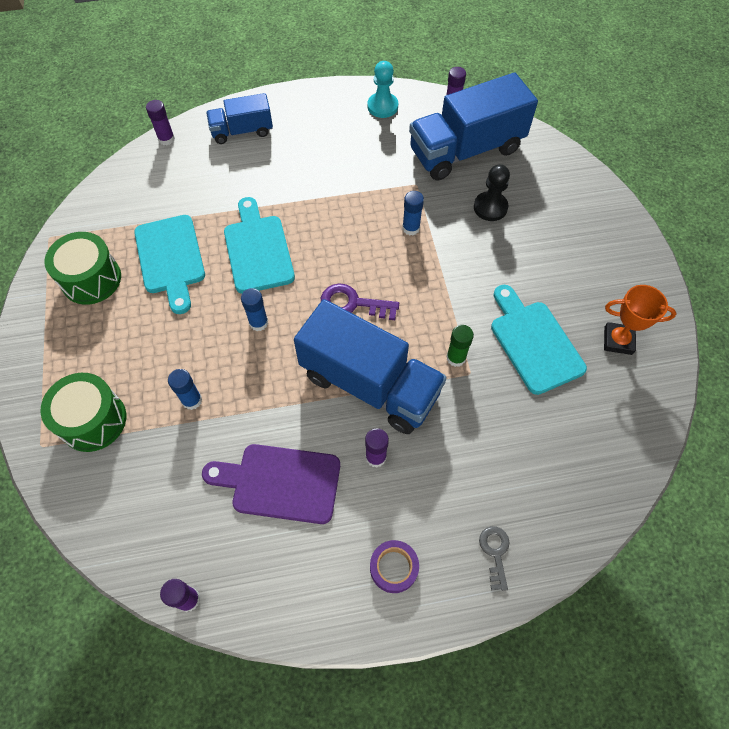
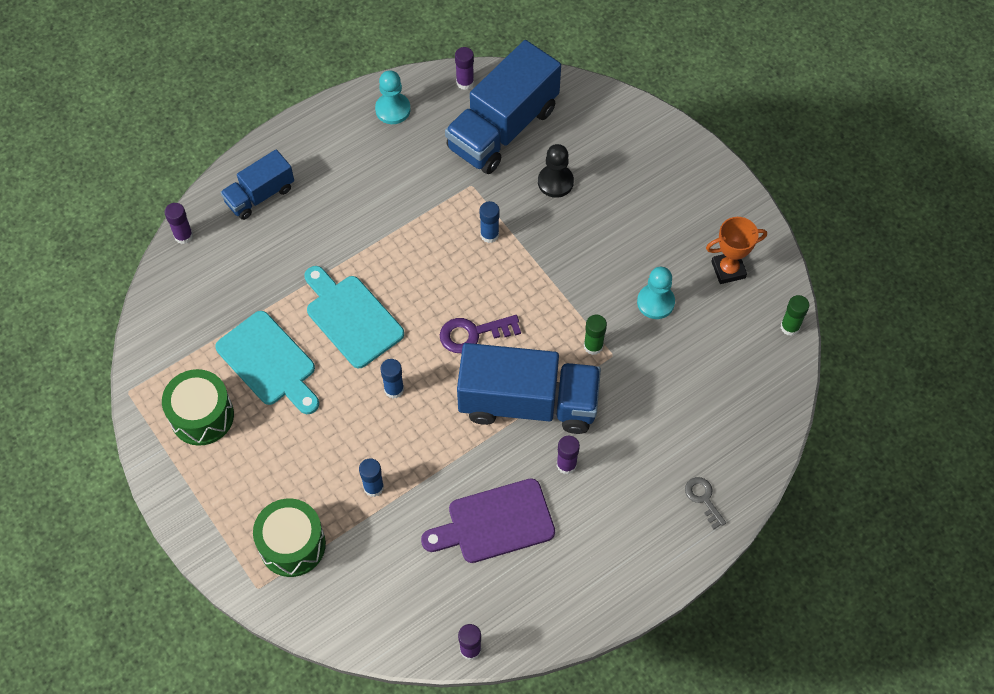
camera: 25 degrees left, 0 degrees up
purple tape [370,540,419,593] -> none
turquoise cutting board [491,285,587,395] -> turquoise pawn [637,267,675,319]
none -> green glue stick [781,295,809,336]

